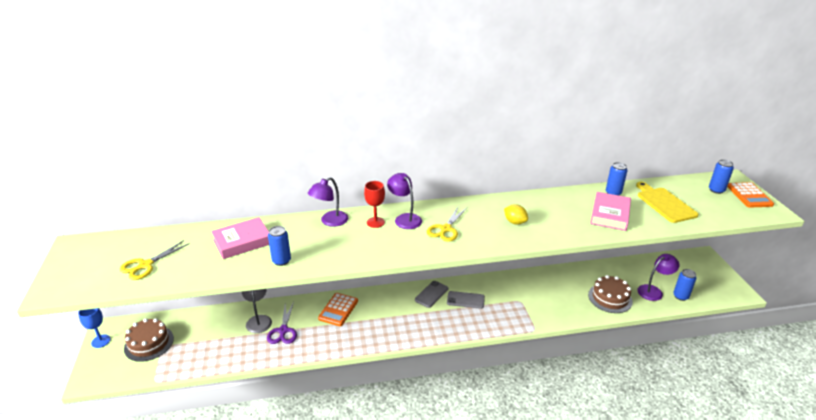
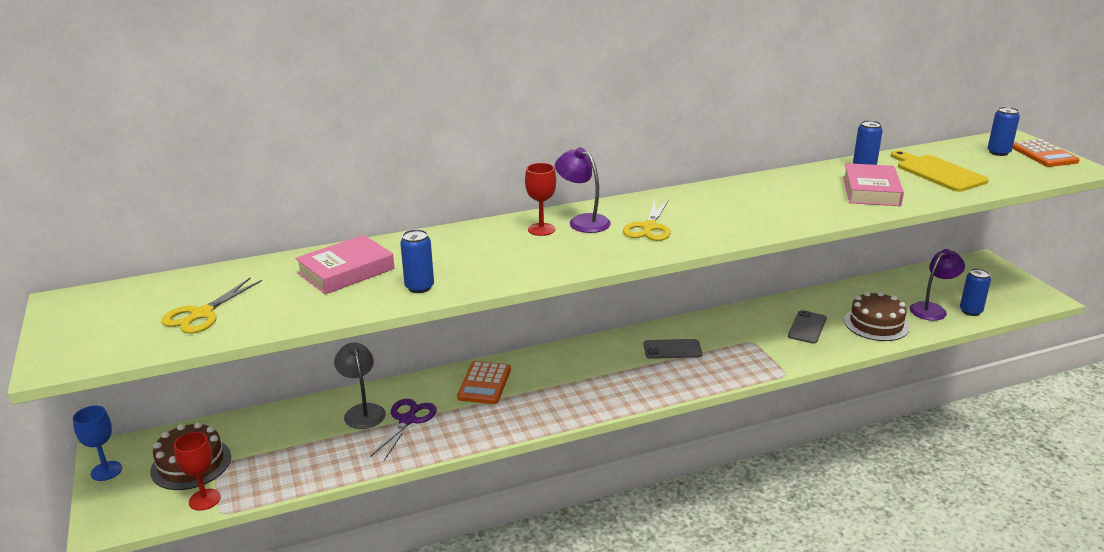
camera: 10 degrees left, 5 degrees down
purple scissors [267,302,297,344] -> purple scissors turned 150 degrees counterclockwise [370,399,437,461]
purple lamp [308,177,348,227] -> none
grey phone [415,281,448,308] -> grey phone moved to [788,310,827,344]
yellow lemon [504,204,528,224] -> none
none -> red goblet [174,432,221,511]

